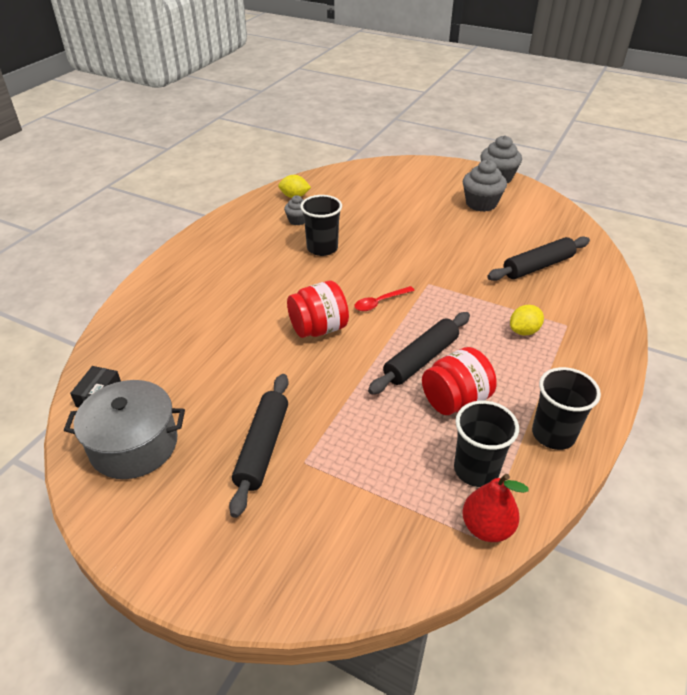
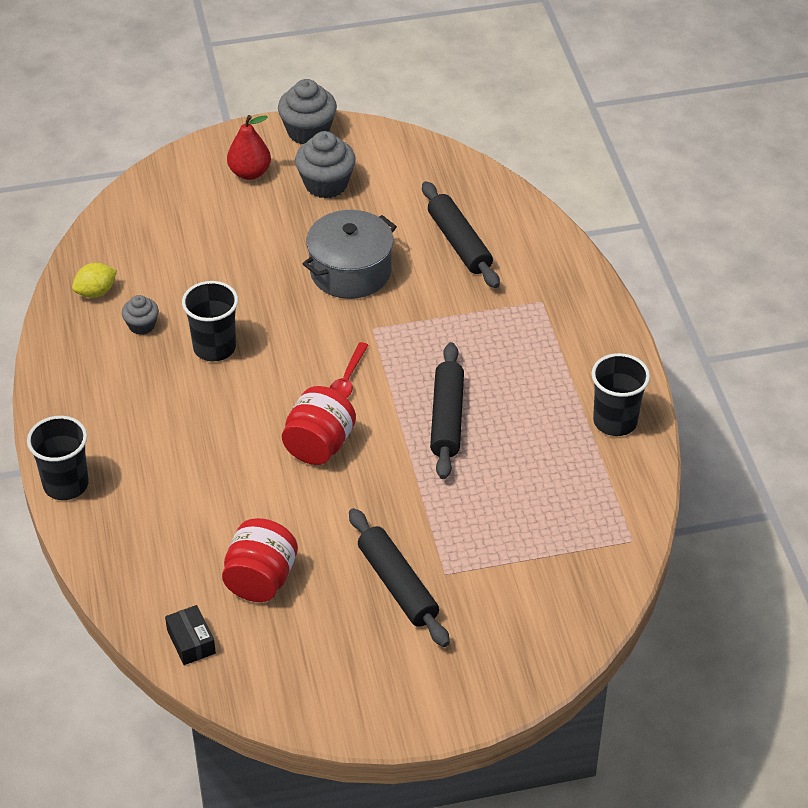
camera: 40 degrees left, 5 degrees up
grey pot [64,380,185,479] -> grey pot moved to [303,210,397,299]
red jar [422,347,496,415] -> red jar moved to [222,518,298,602]
black cup [454,401,519,487] -> black cup moved to [27,416,89,500]
red pear [462,474,528,542] -> red pear moved to [227,115,271,180]
black rolling pin [487,236,590,281] -> black rolling pin turned 45 degrees counterclockwise [422,181,500,288]
yellow lemon [510,305,544,336] -> none

